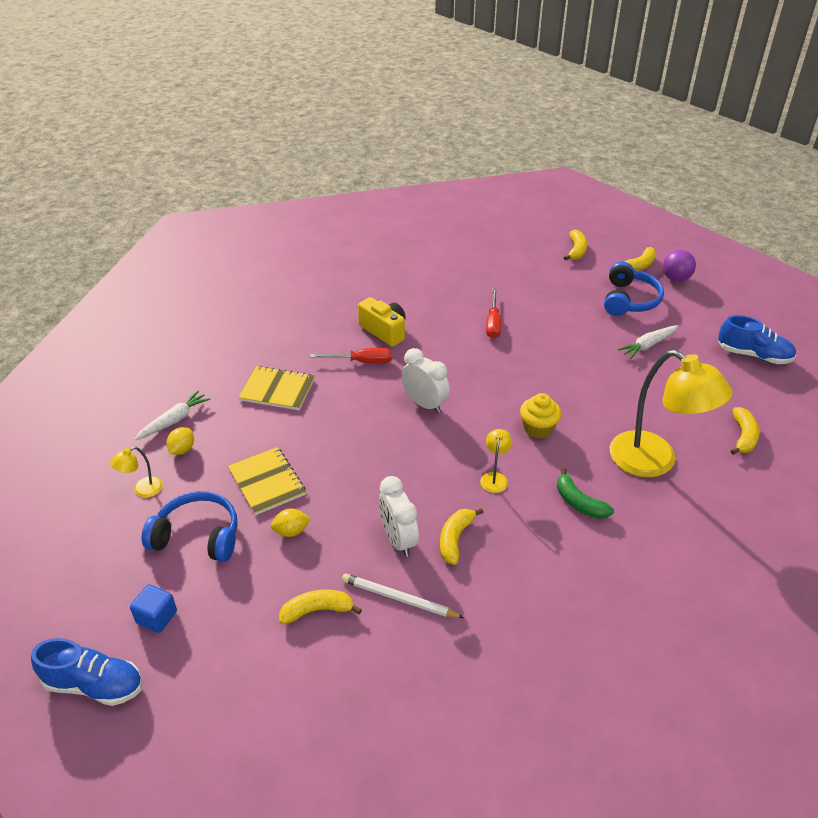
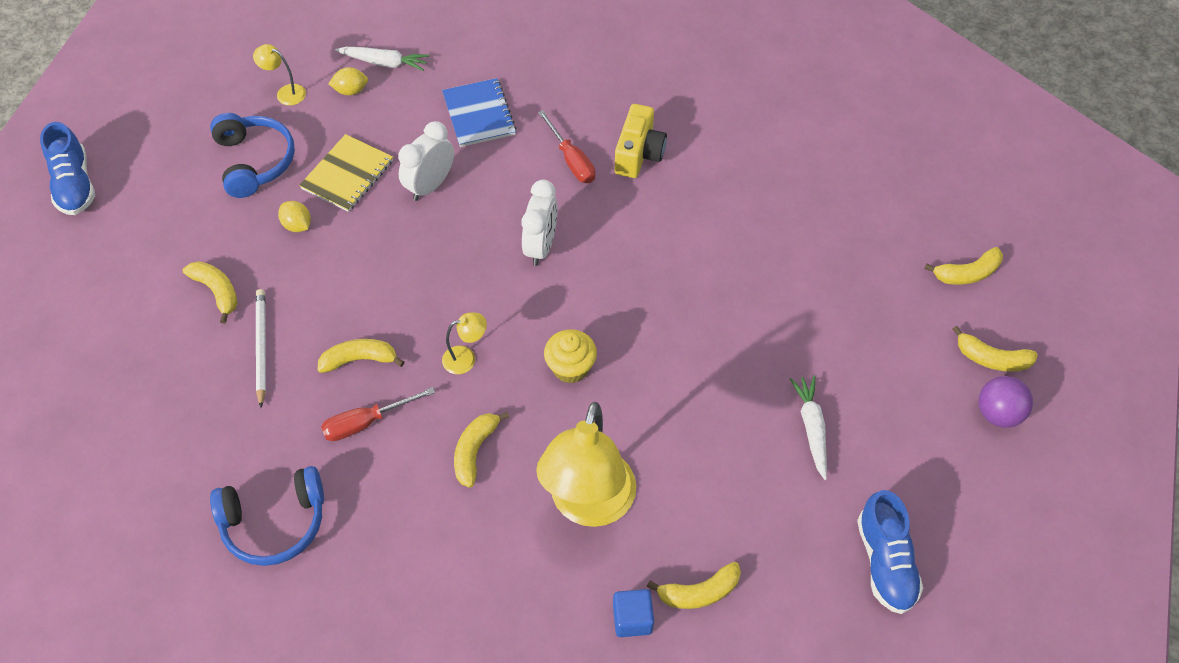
camera: 60 degrees right, 15 degrees up
blue cube [130,584,177,633] -> blue cube moved to [613,589,654,637]
yellow notebook [238,366,315,410] -> blue notebook [442,78,516,147]
white clock [379,476,419,557] -> white clock moved to [398,121,454,201]
red screwdriver [486,289,501,338] -> red screwdriver moved to [321,387,435,441]
green banana [557,468,614,519] -> yellow banana [454,412,509,488]
blue headphones [604,262,664,316] -> blue headphones moved to [210,466,324,566]
white carrot [618,325,678,359] -> white carrot turned 60 degrees clockwise [790,376,827,480]

